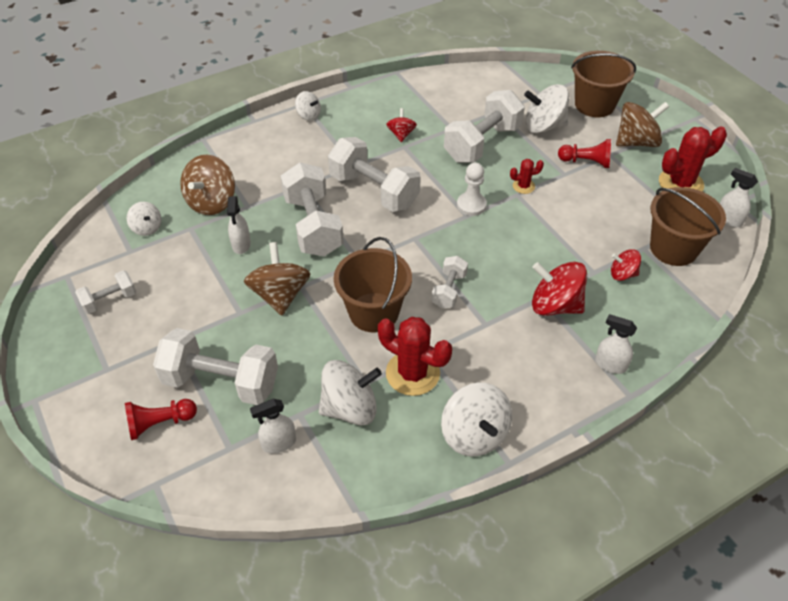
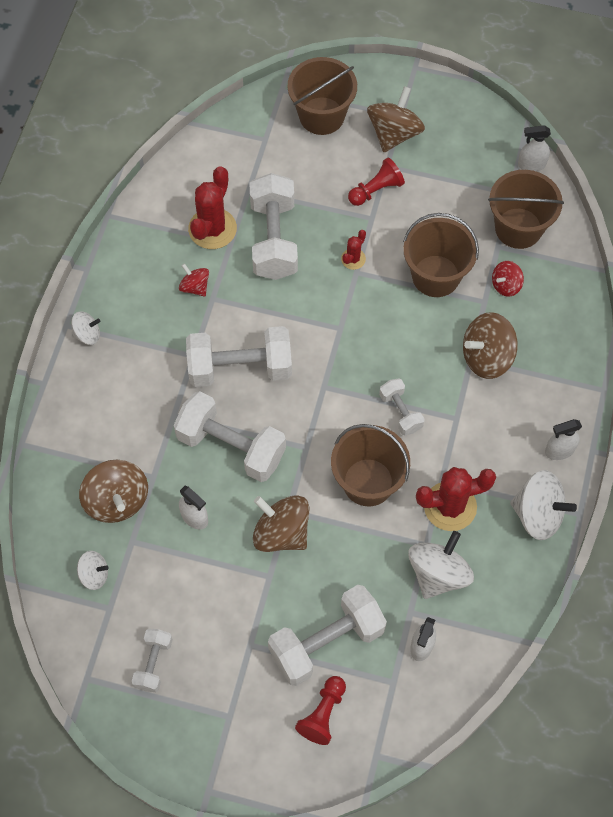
camera: 45 degrees left, 15 degrees up
white pawn [457,163,487,216] -> none
white spinning top [524,84,569,133] -> none
red spinning top [532,262,587,316] -> brown spinning top [463,312,518,379]
white spray bottle [595,314,637,374] -> white spray bottle moved to [545,419,582,460]
red cactus [659,127,727,192] -> red cactus moved to [188,166,237,249]
none -> brown bucket [403,213,479,297]

